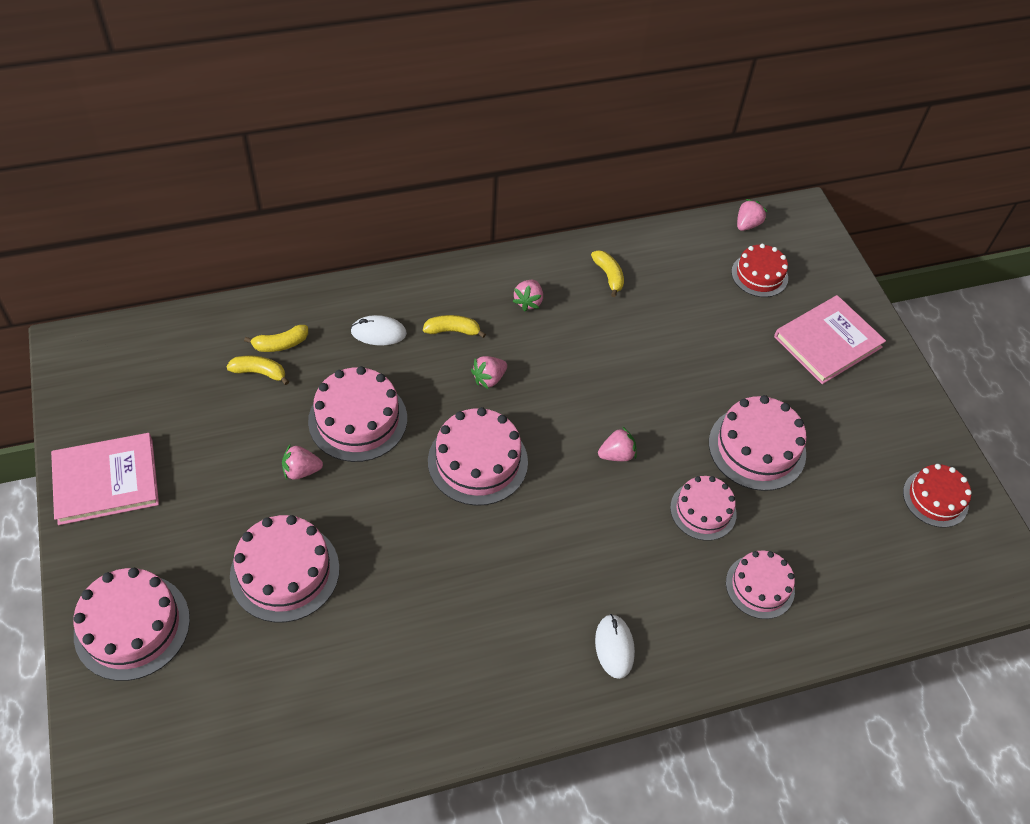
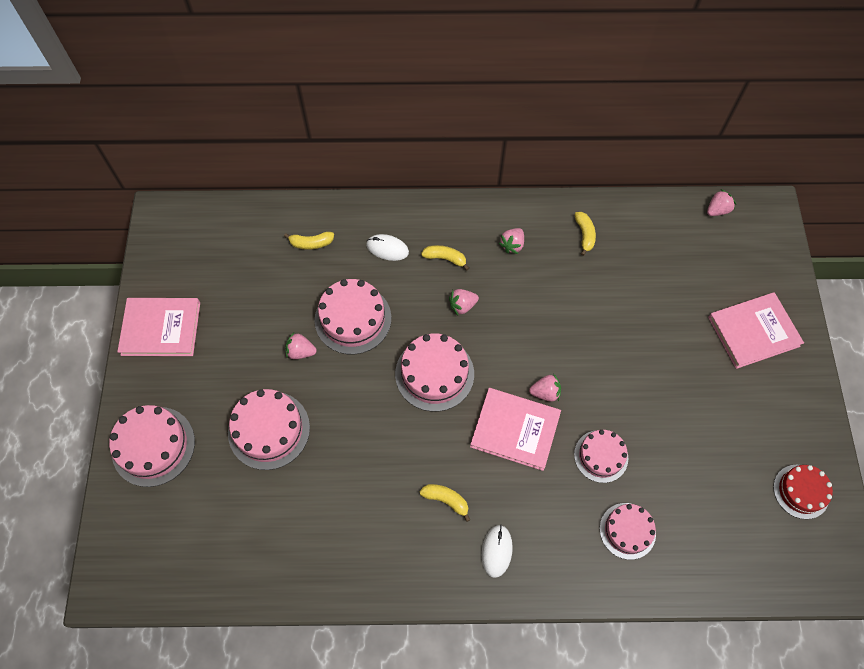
camera: 20 degrees right, 10 degrees up
yellow banana [226,356,289,385] -> yellow banana moved to [420,484,471,522]
pink cake [709,395,807,491] -> none
red cake [731,244,788,297] -> none
none -> pink book [470,388,561,471]

